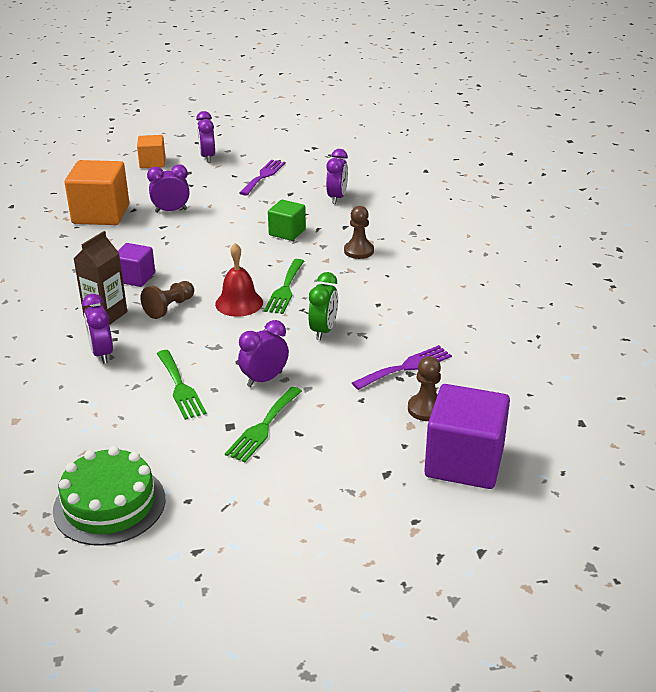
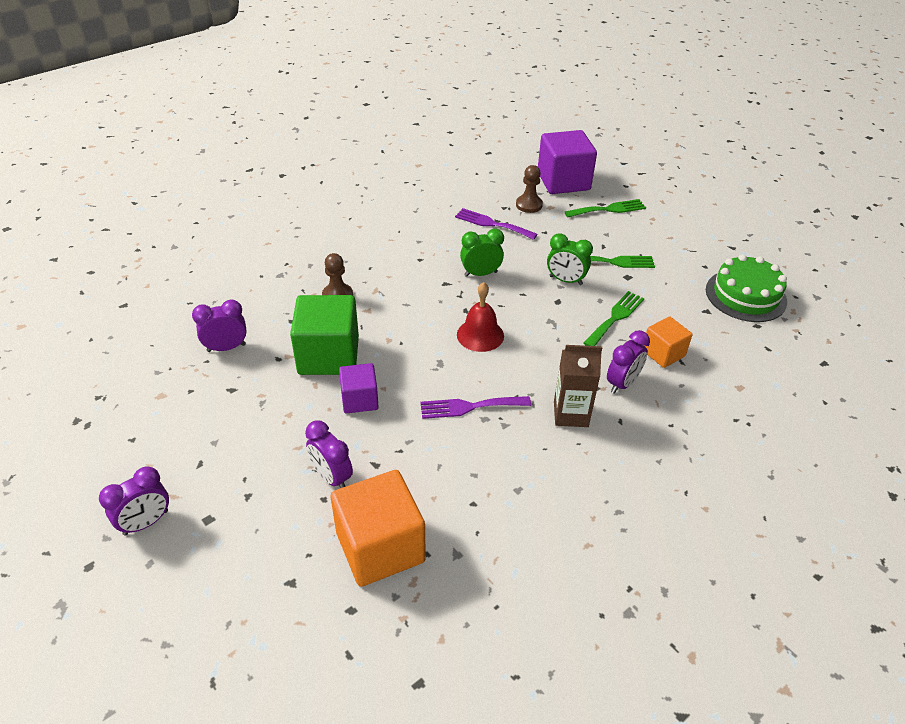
camera: 120 degrees left, 10 degrees up
purple cube [118,243,155,287] -> purple cube moved to [339,363,379,413]
orange cube [137,135,165,168] -> orange cube moved to [645,317,692,368]
brown pawn [140,281,194,319] -> none
purple clock [238,320,289,387] -> green clock [547,233,593,285]
purple fork [240,160,285,196] -> purple fork moved to [420,396,531,419]
green fork [264,259,304,314] -> green fork moved to [565,199,646,218]
green cube [268,200,306,241] -> green cube [290,295,359,375], size x1.76

